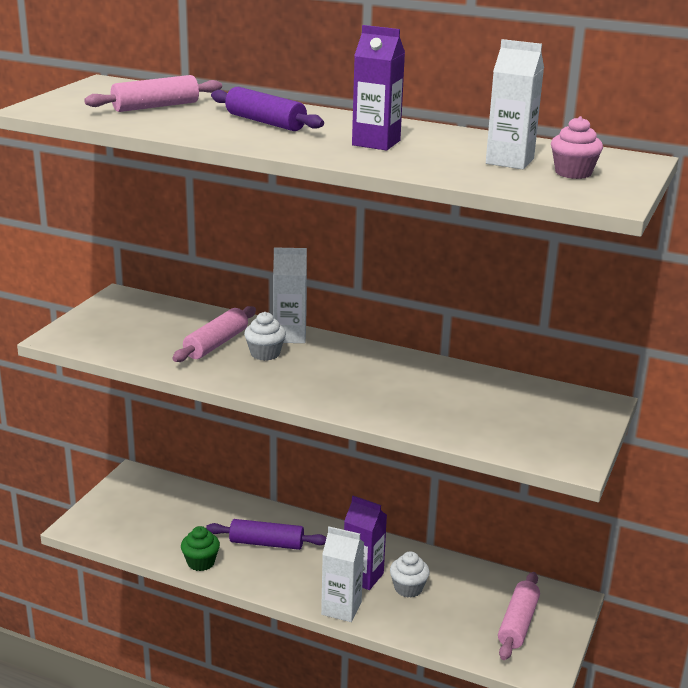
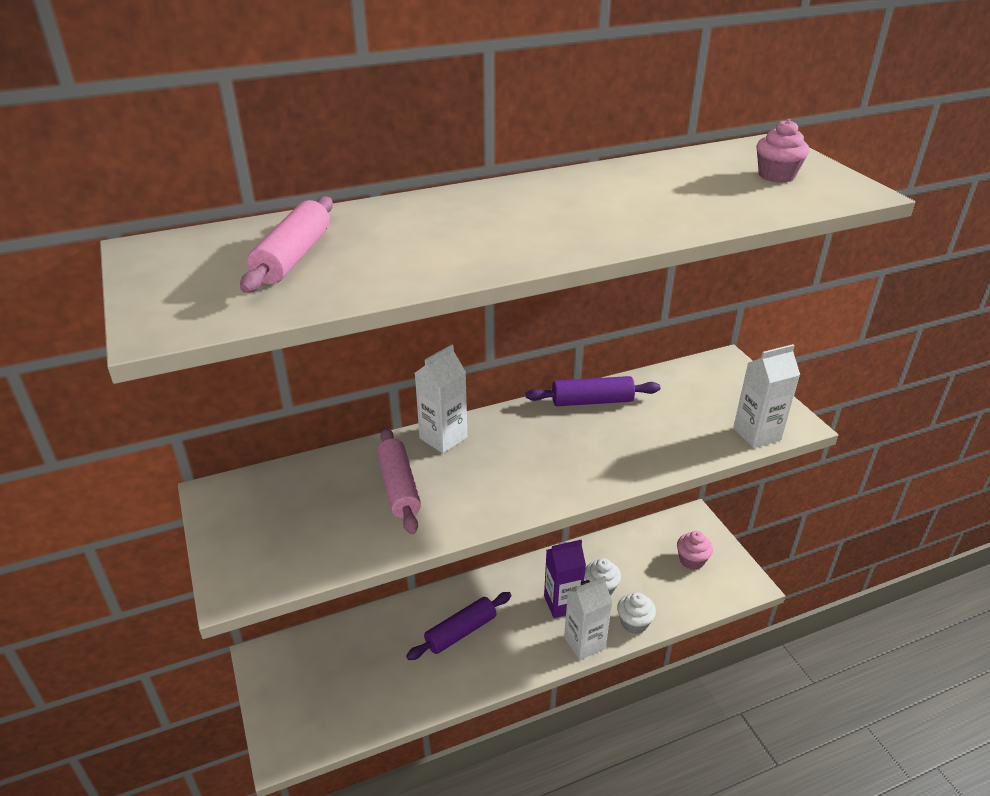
camera: 45 degrees left, 10 degrees up
green cupcake [181,526,220,571] -> none
purple rolling pin [211,87,324,131] -> purple rolling pin moved to [526,376,660,406]
white cupcake [244,312,286,361] -> white cupcake moved to [617,592,656,634]
purple carton [352,25,405,151] -> none
white carton [486,39,544,169] -> white carton moved to [733,344,800,448]
pink rolling pin [498,572,540,660] -> pink cupcake [677,531,713,570]

